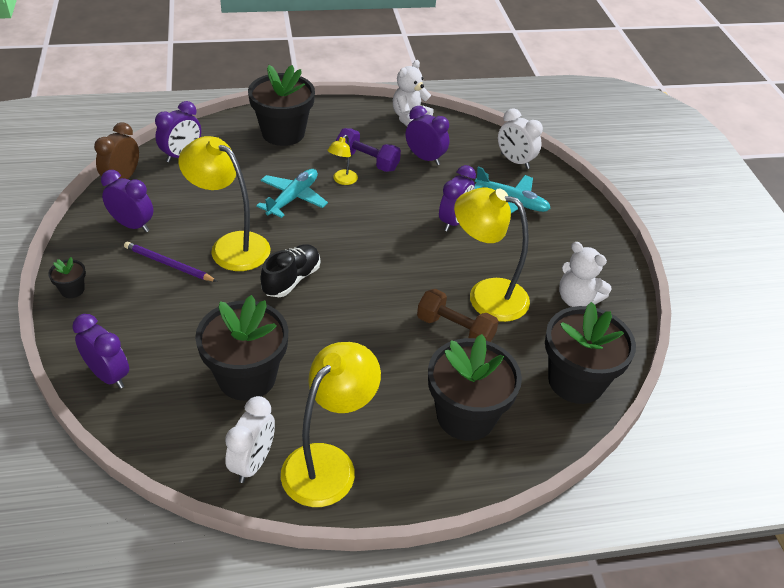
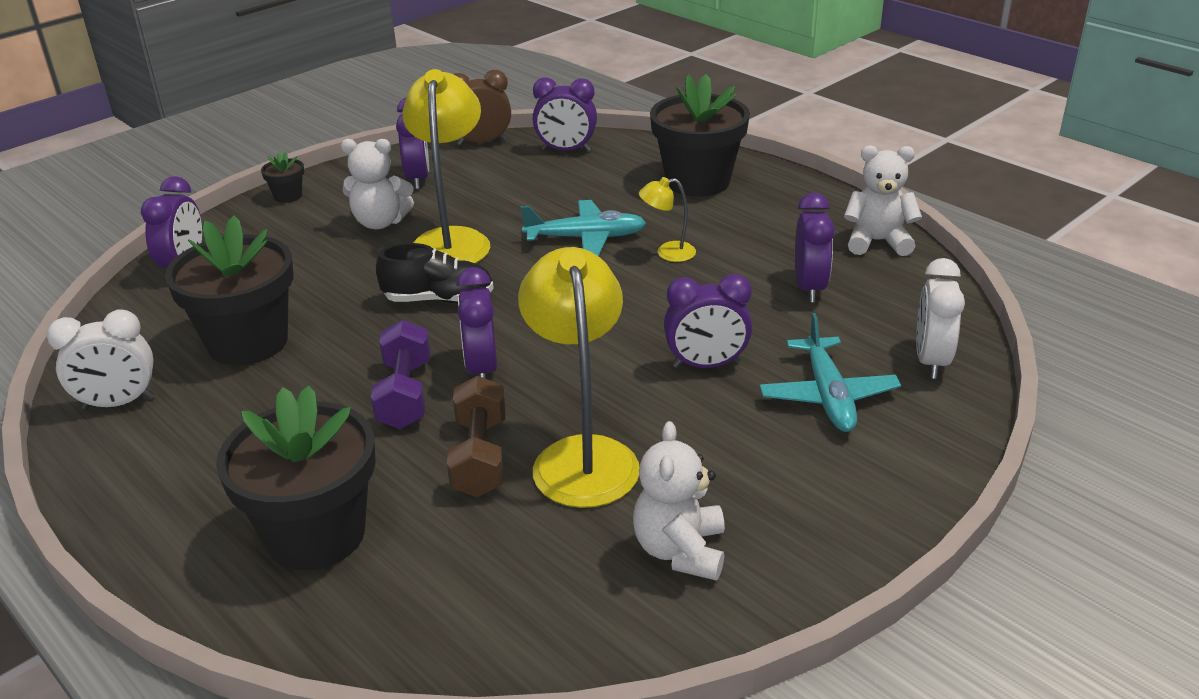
camera: 60 degrees right, 10 degrees down
purple pencil [124,242,218,282] -> white teddy bear [341,139,414,229]
yellow lamp [281,342,381,507] -> none
purple dumbbell [336,128,401,172] -> purple dumbbell moved to [371,320,430,429]
black flower pot [545,302,636,404] -> none
none -> purple clock [456,267,497,379]

